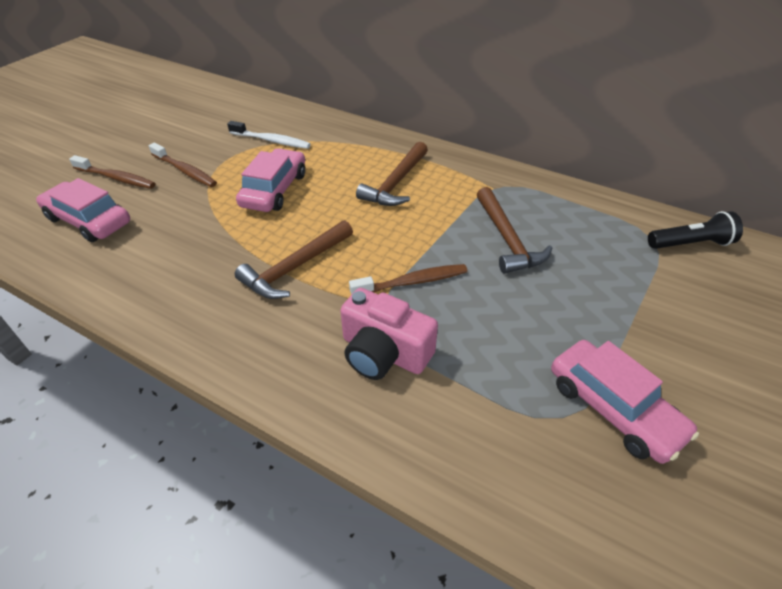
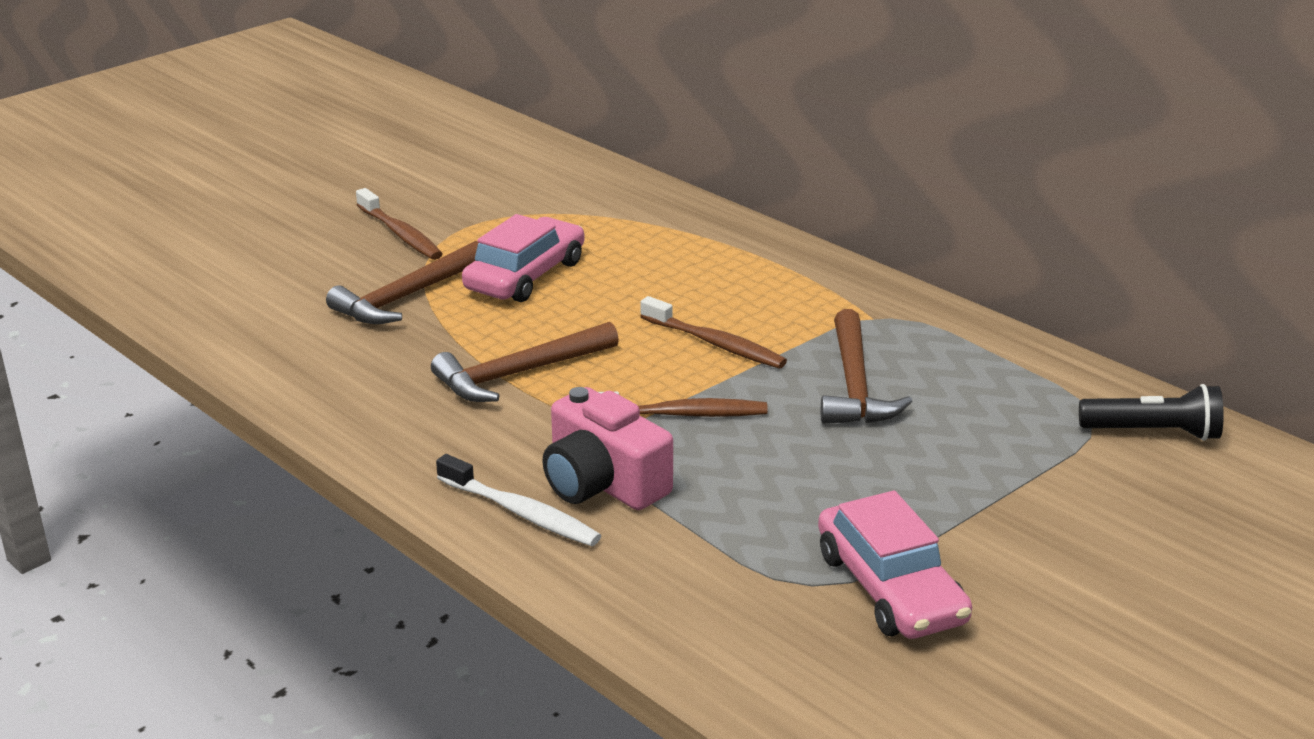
camera: 15 degrees right, 15 degrees down
pink car [36,178,130,242] -> none
brown toothbrush [69,155,156,189] -> brown toothbrush moved to [640,296,787,368]
white toothbrush [227,121,311,149] -> white toothbrush moved to [436,454,601,546]
brown hammer [356,142,428,206] -> brown hammer moved to [326,241,478,324]

